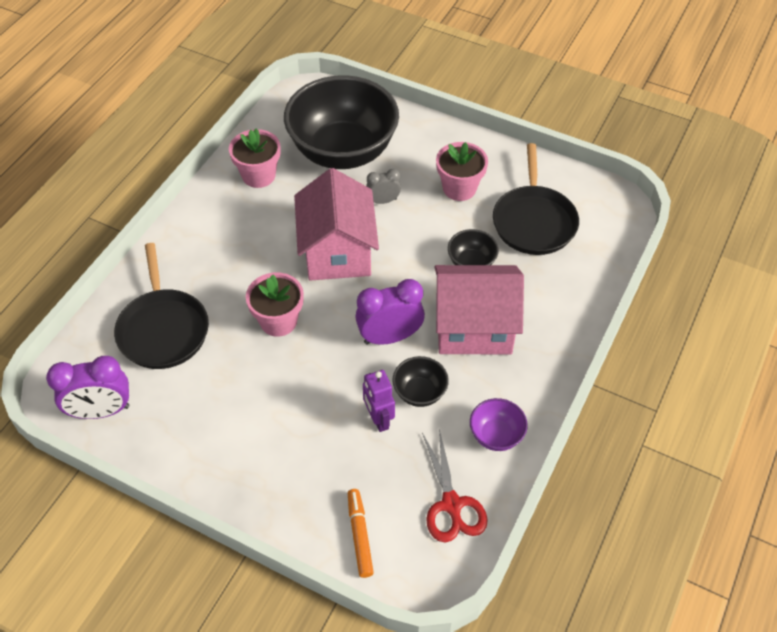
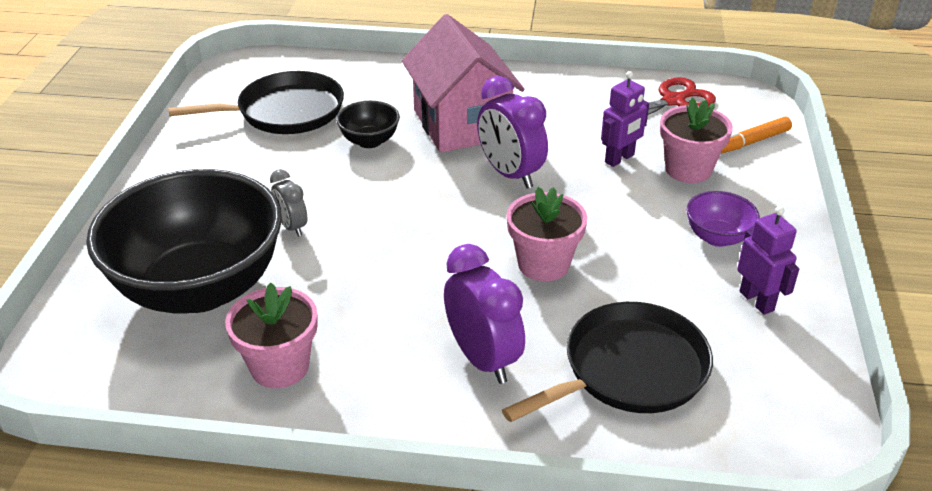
camera: 110 degrees left, 15 degrees down
purple clock [46,356,129,419] -> purple clock moved to [444,244,525,384]
pink house [294,168,379,281] -> none
black bowl [392,356,449,407] -> none
pink flower pot [436,142,488,201] -> pink flower pot moved to [660,98,733,183]
purple bowl [470,398,528,451] -> purple bowl moved to [686,191,760,247]
none -> purple robot [737,206,799,315]

